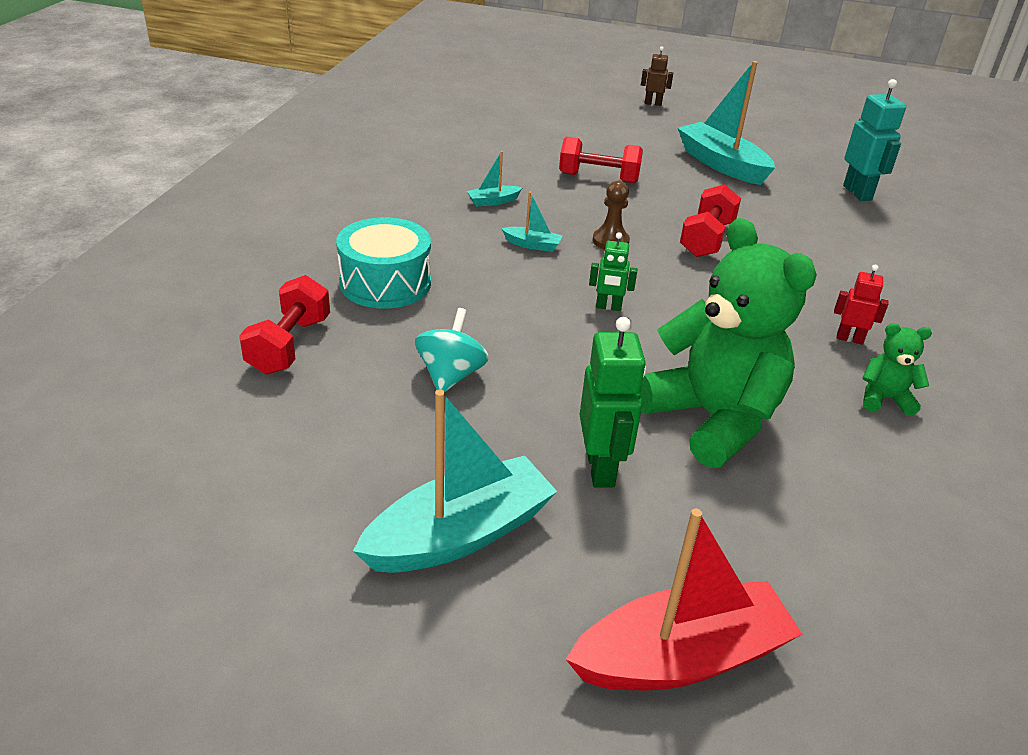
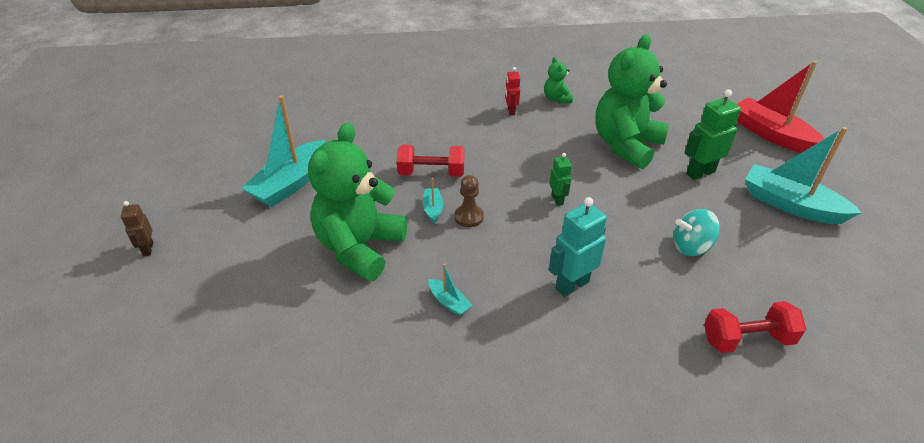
camera: 110 degrees left, 5 degrees up
turquoise drum [336,217,431,309] -> none
turquoise boat [501,192,562,252] -> turquoise boat moved to [423,178,443,224]
red dumbbell [559,136,643,183] -> green teddy bear [308,123,407,281]
turquoise robot [843,79,906,201] -> turquoise robot moved to [549,197,607,297]

